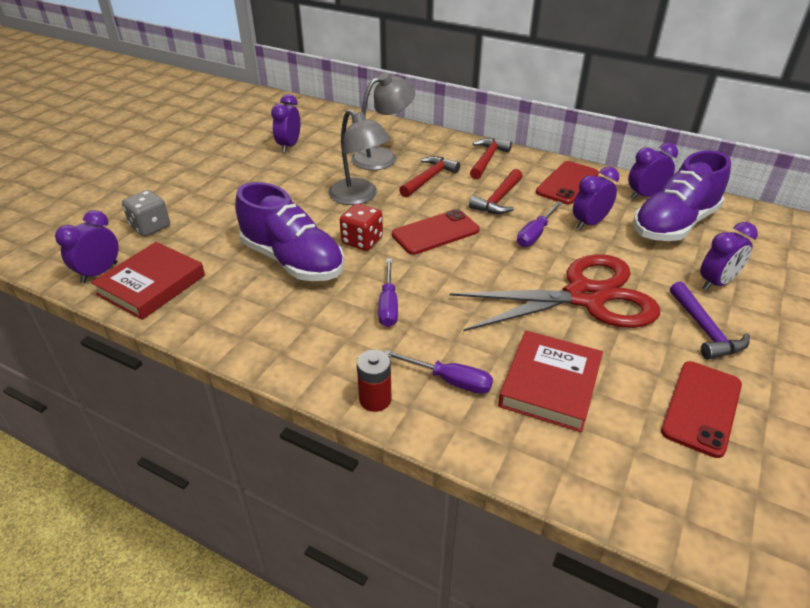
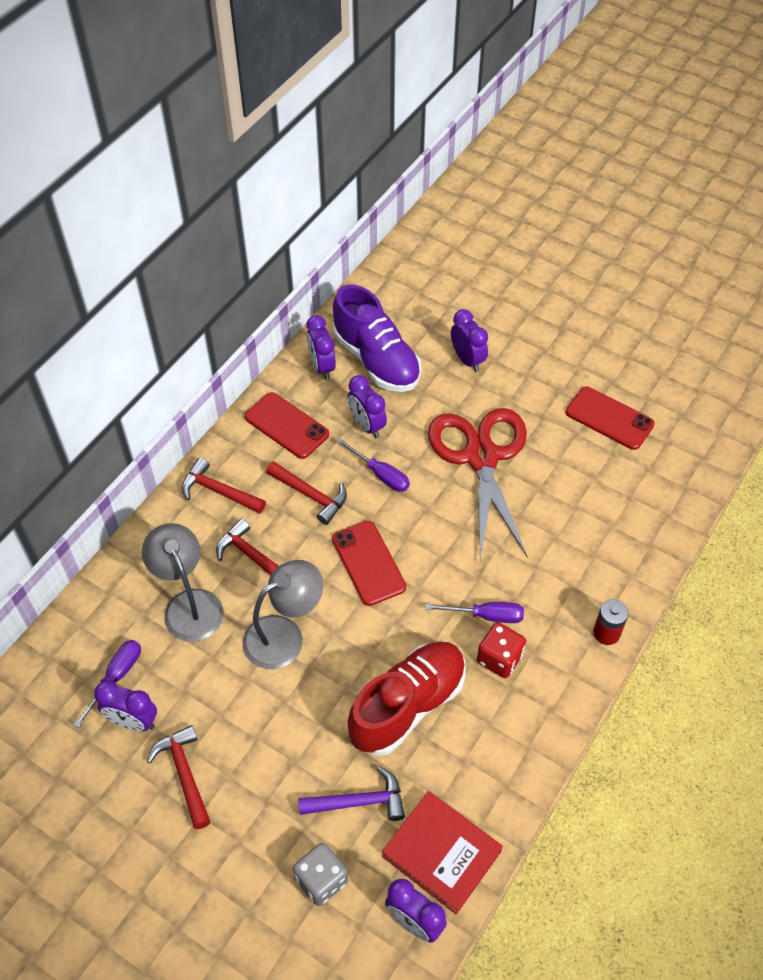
camera: 85 degrees left, 15 degrees up
purple shoe [235,182,344,281] -> red shoe [348,641,466,756]
red dice [340,204,383,251] -> red dice moved to [477,622,526,678]
purple screwdriver [385,350,493,394] -> purple screwdriver moved to [74,640,141,728]
red book [498,330,603,432] -> none
purple hammer [670,282,750,360] -> purple hammer moved to [298,766,405,821]
none -> red hammer [147,725,211,830]

